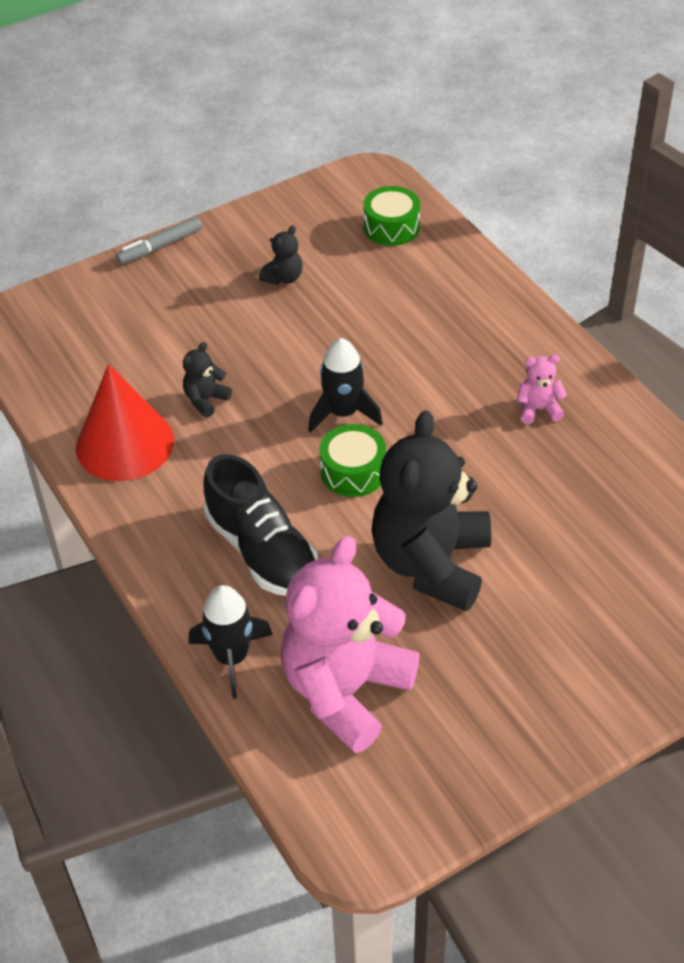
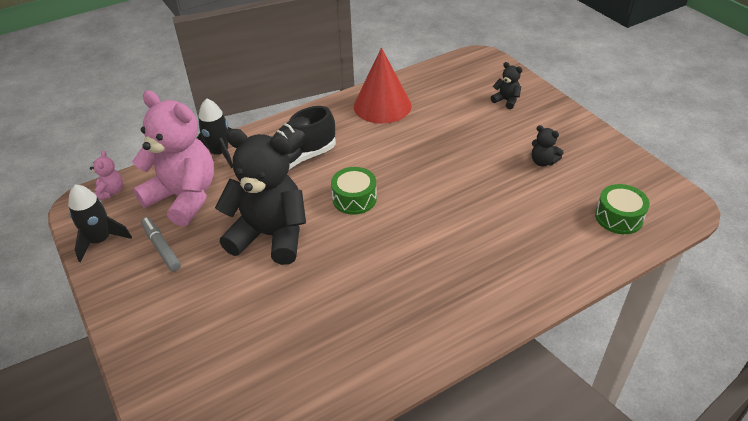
camera: 90 degrees right, 5 degrees down
grey marker [116,217,202,264] -> grey marker moved to [141,217,181,271]
black teddy bear [183,342,232,418] -> black teddy bear moved to [491,62,522,109]
black rocket [308,338,383,433] -> black rocket moved to [68,184,132,263]
pink teddy bear [517,355,567,424] -> pink teddy bear moved to [90,151,123,200]

